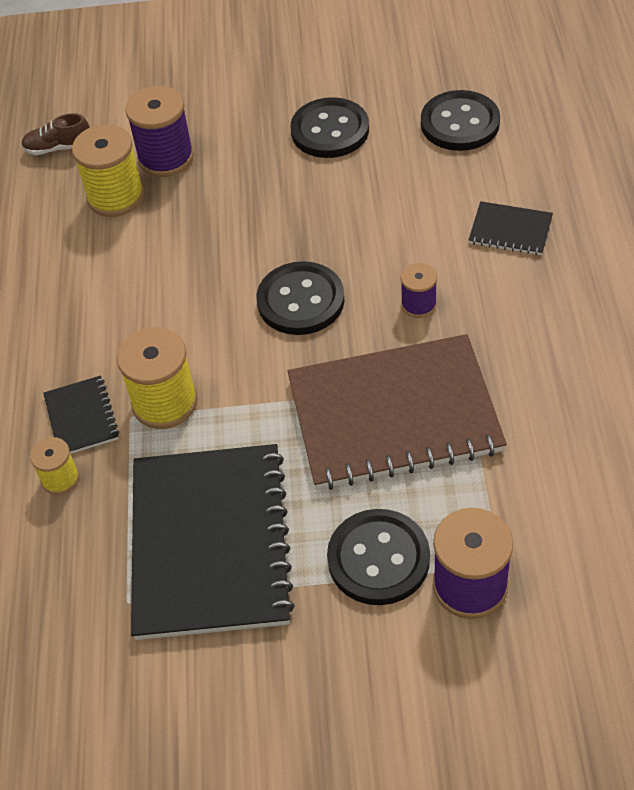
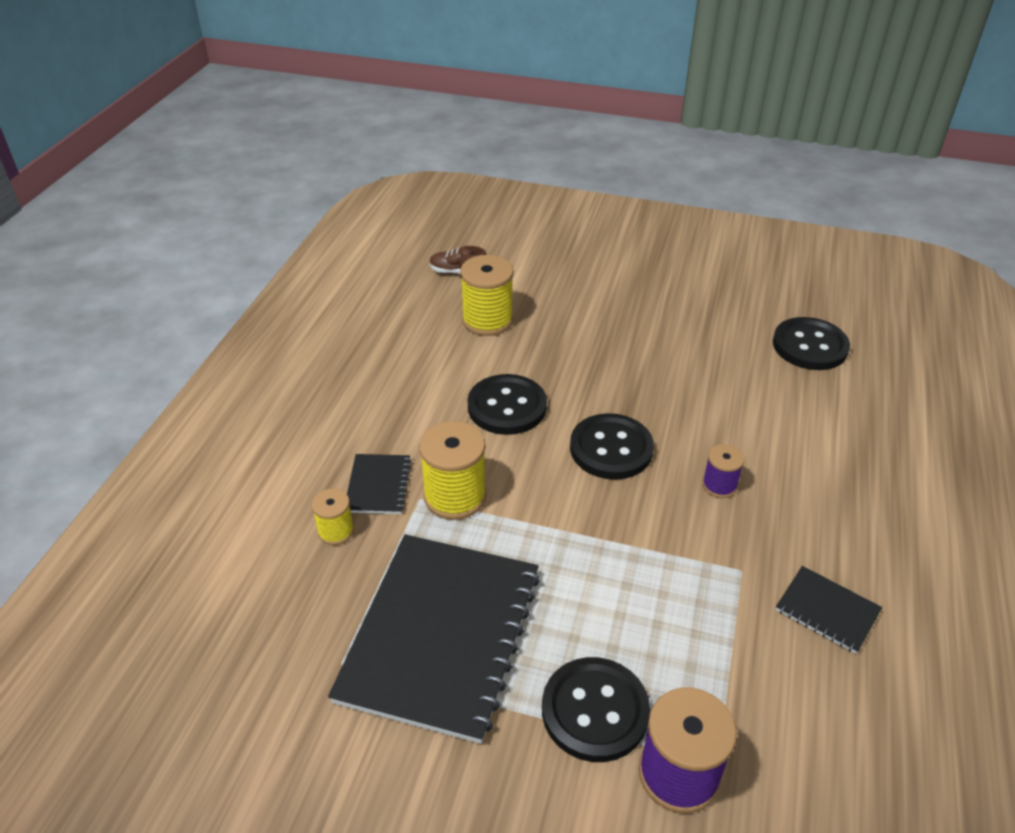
camera: 15 degrees right, 10 degrees down
purple spool [125,86,194,177] -> none
brown notebook [288,334,507,490] -> none
black button [291,97,369,158] -> black button moved to [468,374,547,435]
black notebook [469,201,553,255] -> black notebook moved to [776,566,882,654]

